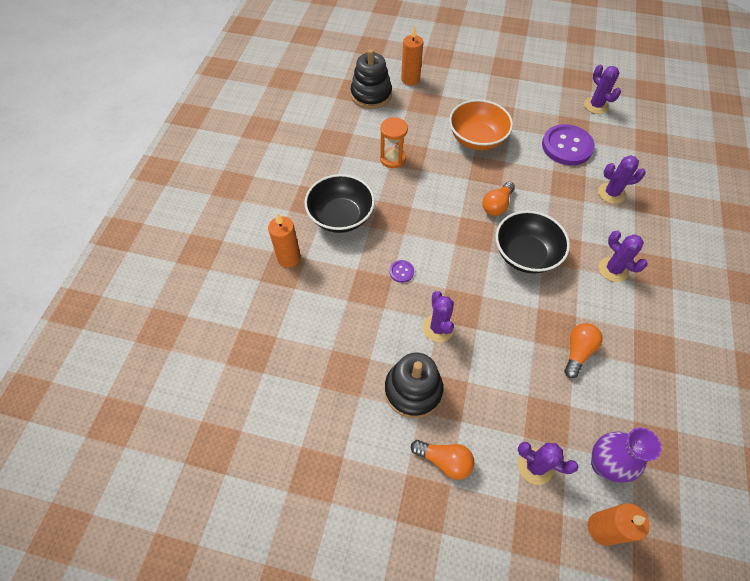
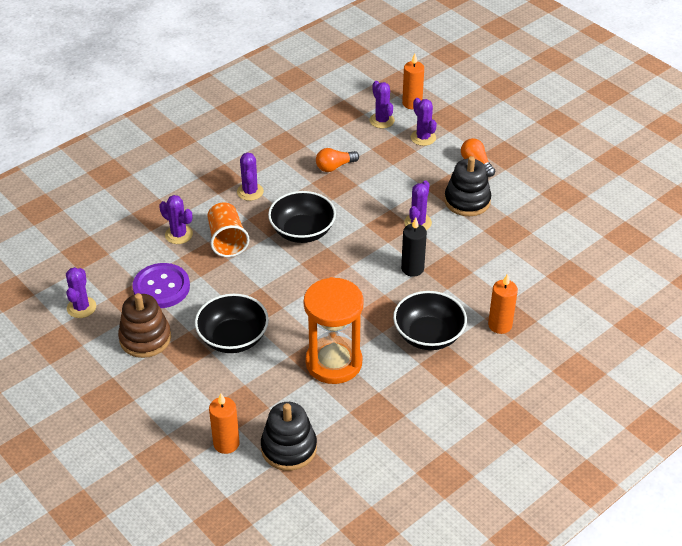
camera: 145 degrees left, 15 degrees down
orange hourglass [380,117,408,168] -> orange hourglass [304,277,364,384], size x1.88
purple button [390,260,414,283] -> black candle [401,217,427,277]
orange bowl [449,99,513,150] -> black bowl [195,294,269,353]
orange light bulb [482,182,515,216] -> none
purple vase [591,427,661,483] -> purple cactus [369,81,395,128]
none -> brown stacking toy [118,293,171,358]
none -> orange cup [207,202,249,257]

